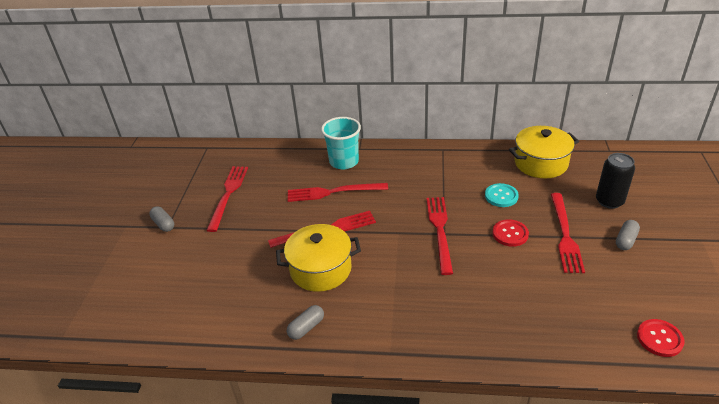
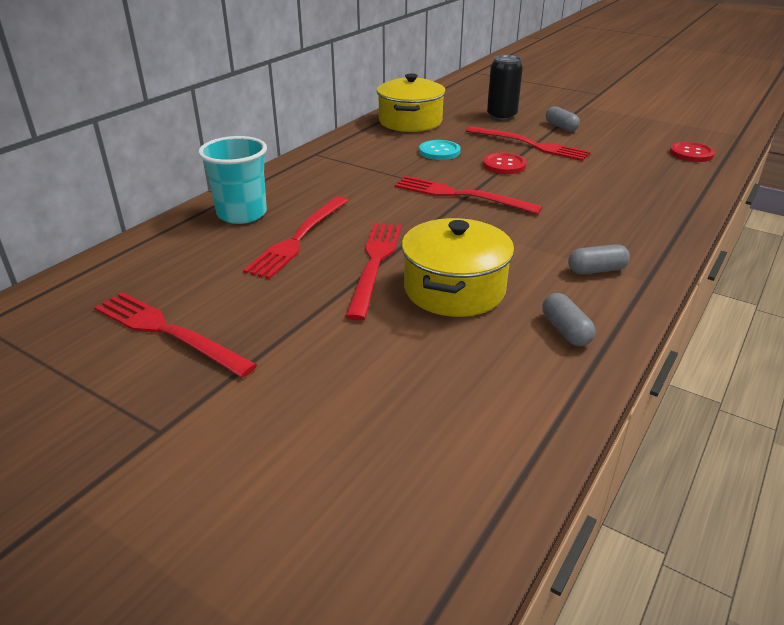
camera: 65 degrees left, 5 degrees down
grey capsule [149,206,174,232] -> grey capsule moved to [568,244,630,274]

